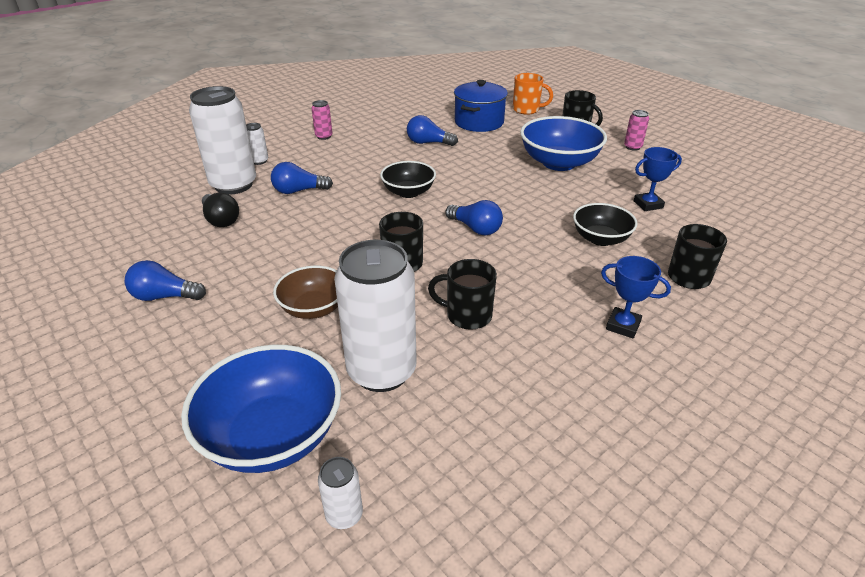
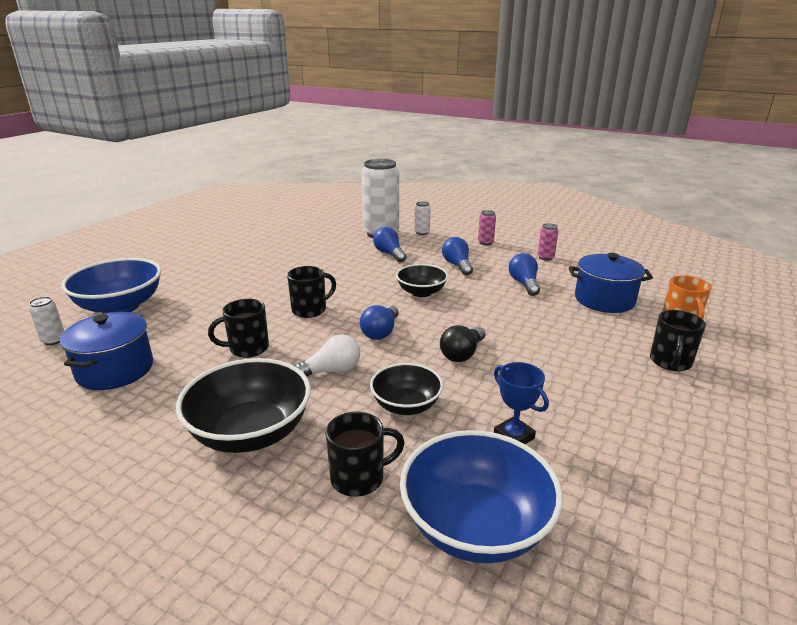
camera: 70 degrees right, 10 degrees down
blue light bulb [125,260,206,301] -> blue light bulb moved to [442,237,473,276]
black light bulb [202,193,239,227] -> black light bulb moved to [440,325,485,362]
brown bowl [273,266,338,319] -> none
white can [334,240,417,392] -> none
black mug [428,259,497,330] -> black mug turned 105 degrees counterclockwise [208,299,269,358]
blue bowl [520,116,607,171] -> blue bowl moved to [400,430,563,563]
blue trophy [601,256,671,339] -> black bowl [176,358,311,453]
pink can [624,110,649,151] -> pink can moved to [538,223,558,261]
none -> blue pot [60,312,153,390]
none -> white light bulb [293,334,360,376]

